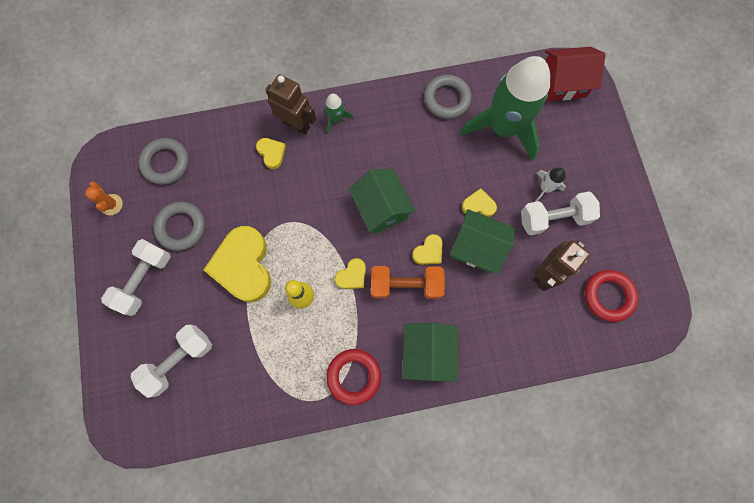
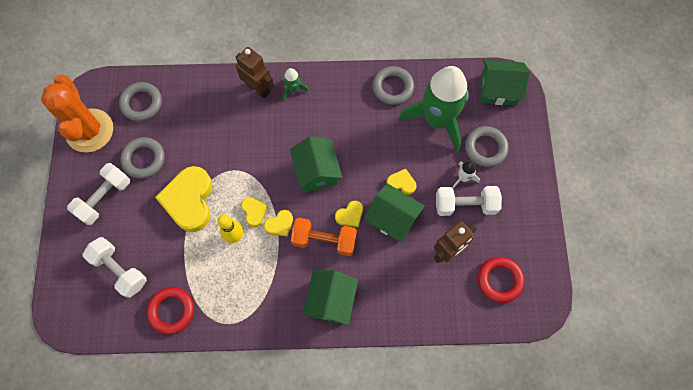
camera: 10 degrees right, 5 degrees down
orange cactus [85,182,123,215] -> orange cactus [41,74,113,153], size x2.47
white dumbbell [131,324,212,398] -> white dumbbell turned 75 degrees clockwise [83,237,147,298]
yellow heart [256,138,286,169] -> yellow heart moved to [241,197,268,227]
red ring [326,349,381,405] -> red ring moved to [146,287,194,335]
red house [545,47,606,101] -> green house [481,60,530,105]
none -> grey ring [465,126,509,167]

